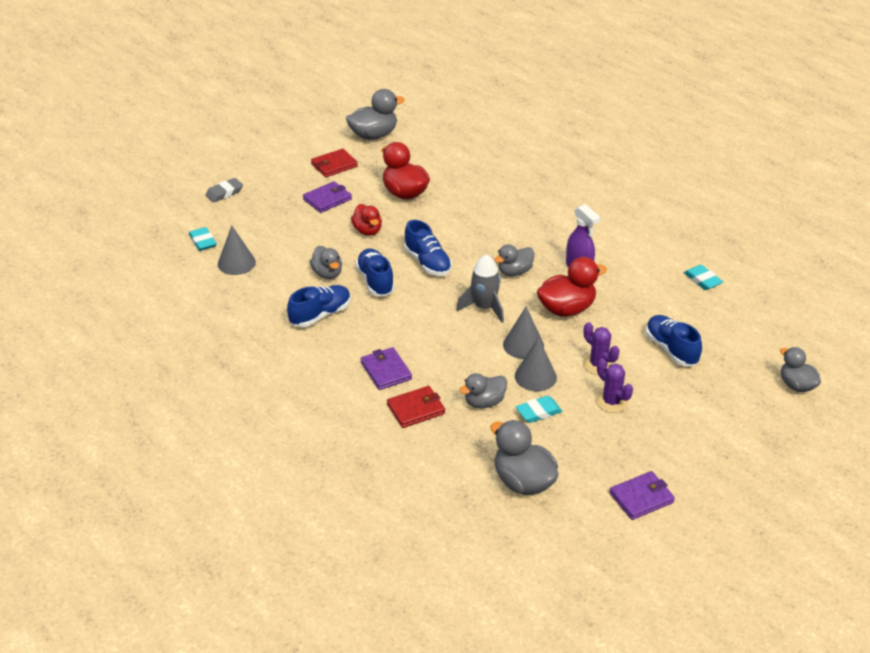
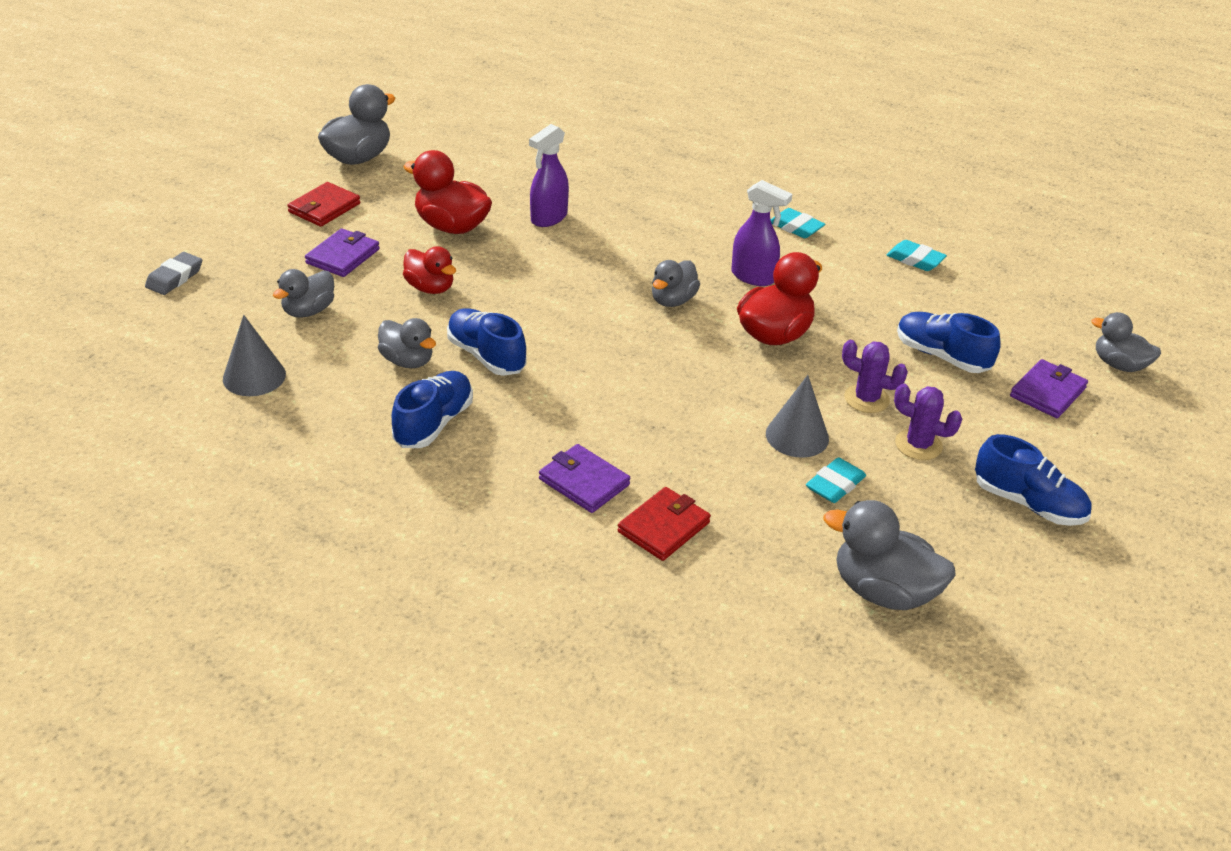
camera: 25 degrees left, 0 degrees up
turquoise eraser [189,227,217,251] -> turquoise eraser moved to [771,208,825,238]
blue shoe [404,220,452,276] -> blue shoe moved to [975,434,1091,526]
grey rocket [456,254,504,323] -> none
grey duck [459,373,507,408] -> grey duck moved to [273,269,334,318]
grey cone [503,307,544,359] -> none
purple wallet [609,471,675,520] -> purple wallet moved to [1010,359,1088,418]
none -> purple spray bottle [529,124,569,227]

